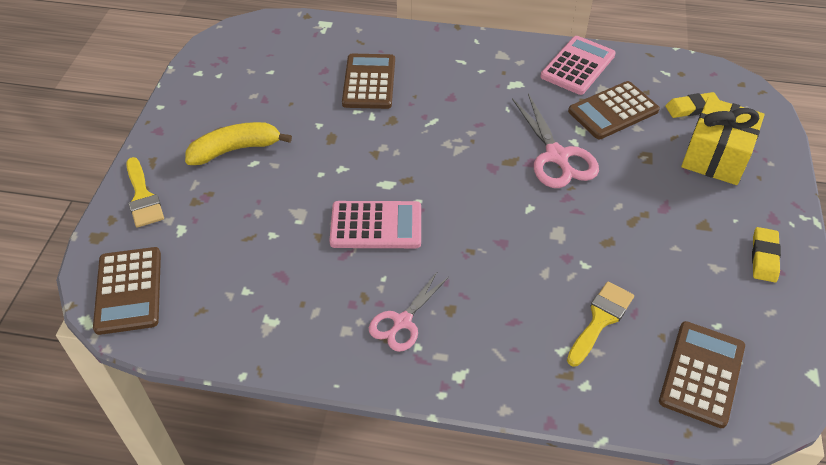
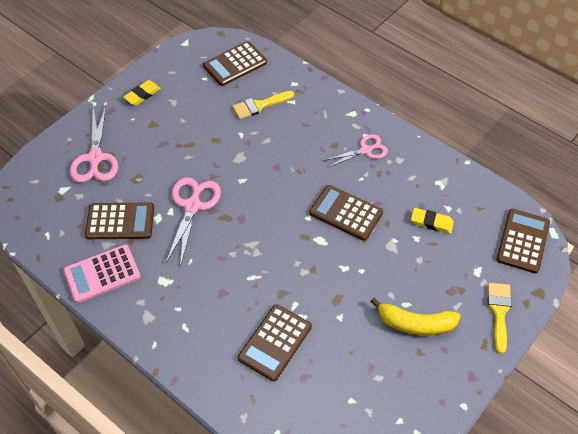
camera: 150 degrees left, 5 degrees up
pink calculator [329,201,421,248] -> brown calculator [309,185,383,241]
yellow eraser [665,92,719,118] -> yellow eraser moved to [411,208,454,234]
yellow gift [681,97,765,185] -> pink scissors [70,106,118,183]

